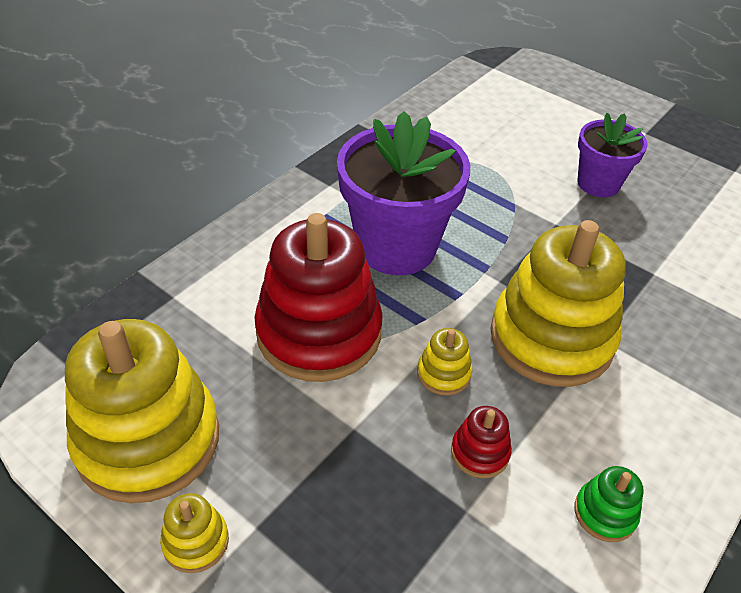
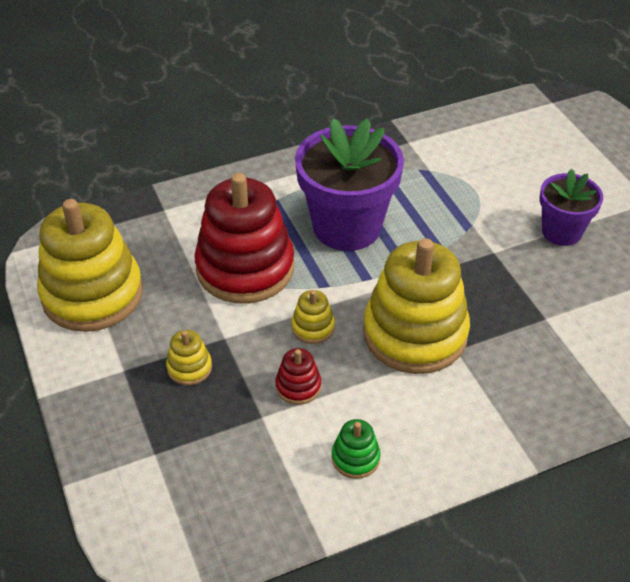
camera: 30 degrees right, 0 degrees up
yellow stacking toy [160,493,229,573] -> yellow stacking toy moved to [166,330,212,385]

